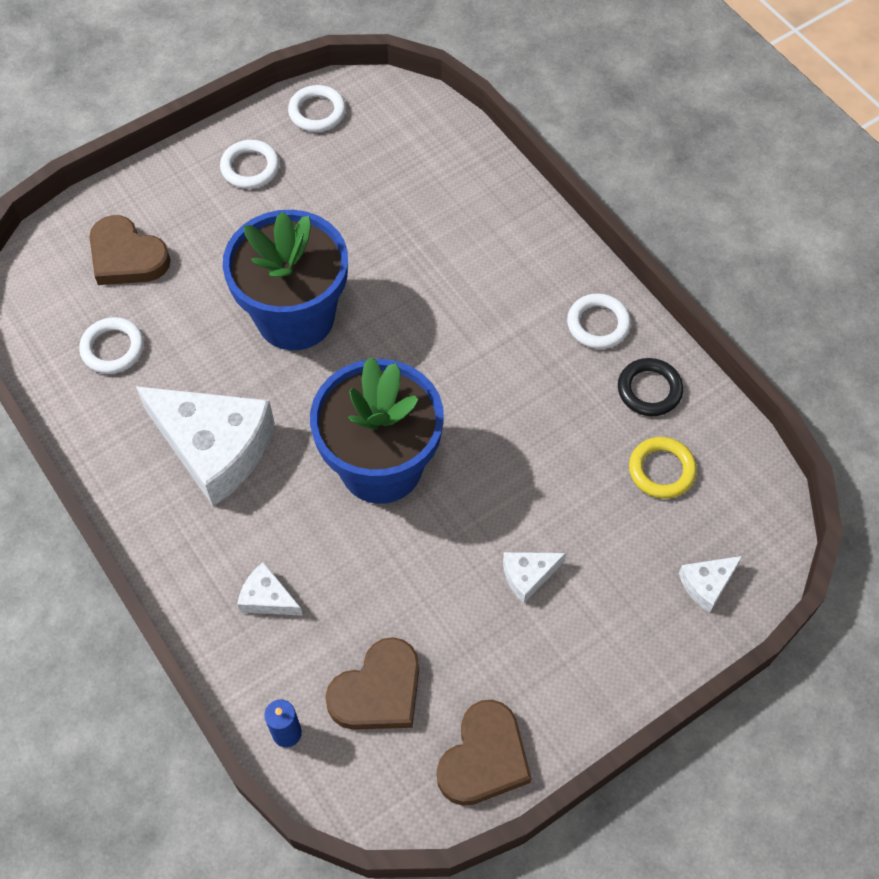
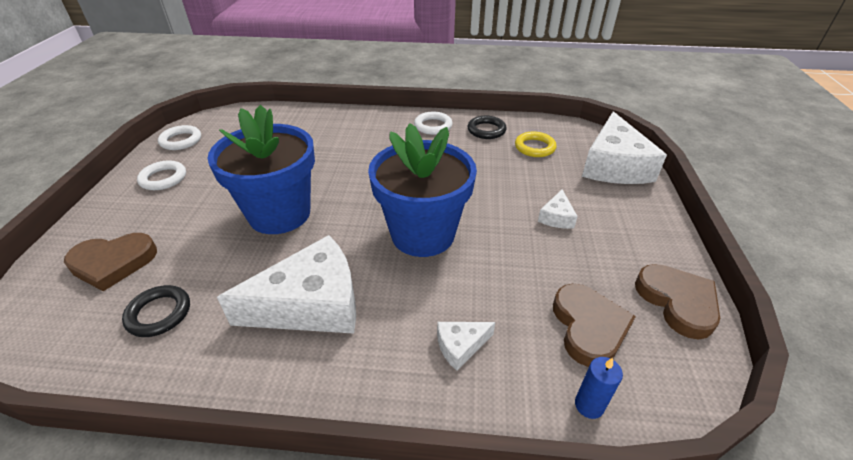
camera: 50 degrees left, 20 degrees down
white ring [79,317,144,374] -> black ring [122,285,190,337]
white cheese [678,556,743,613] -> white cheese [582,111,667,184], size x2.26

